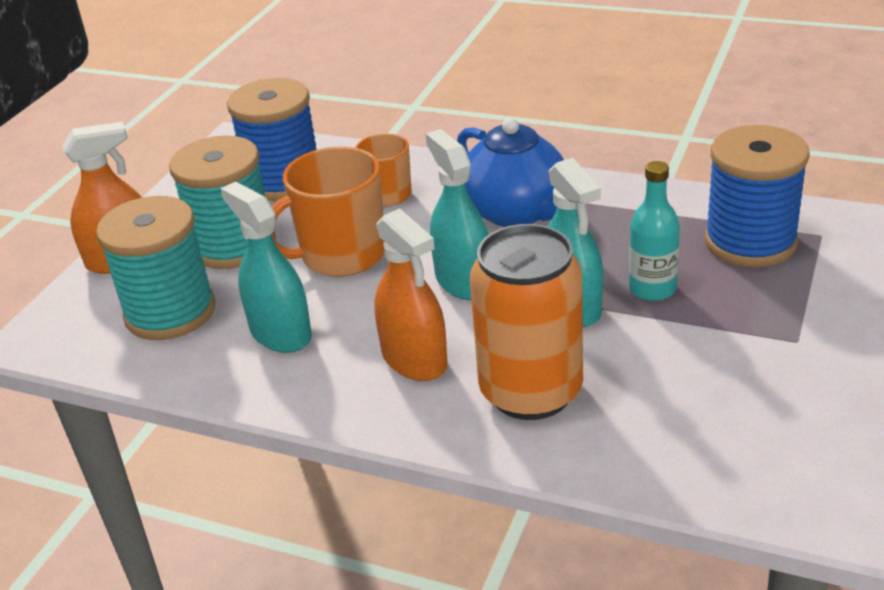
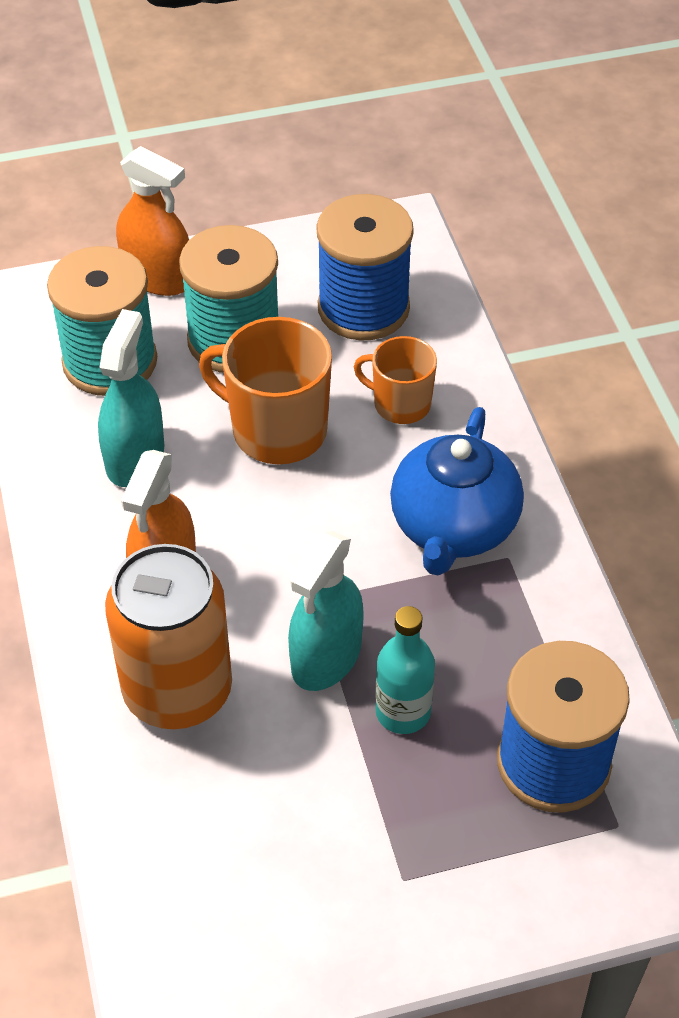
camera: 50 degrees right, 15 degrees up
turquoise spray bottle [426,129,488,300] -> none

